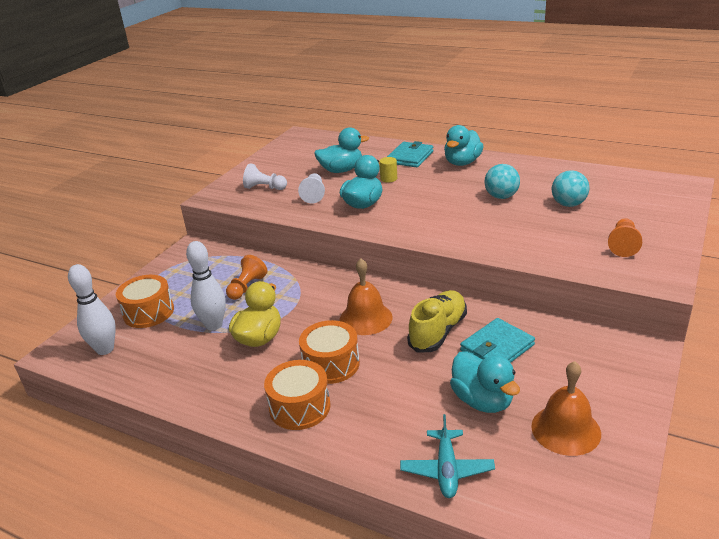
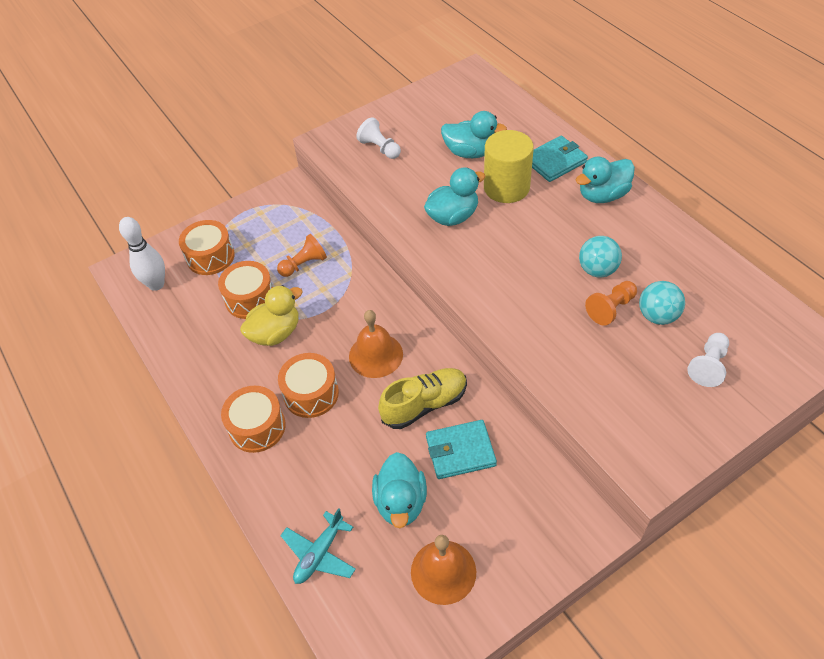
camera: 30 degrees right, 20 degrees up
white bowling pin [186,241,226,331] -> orange drum [218,261,273,319]
white pawn [298,173,325,204] -> white pawn moved to [687,333,729,387]
yellow cylinder [379,157,397,182] -> yellow cylinder [484,130,534,203], size x2.31
orange pawn [608,218,642,257] -> orange pawn moved to [585,281,637,326]

